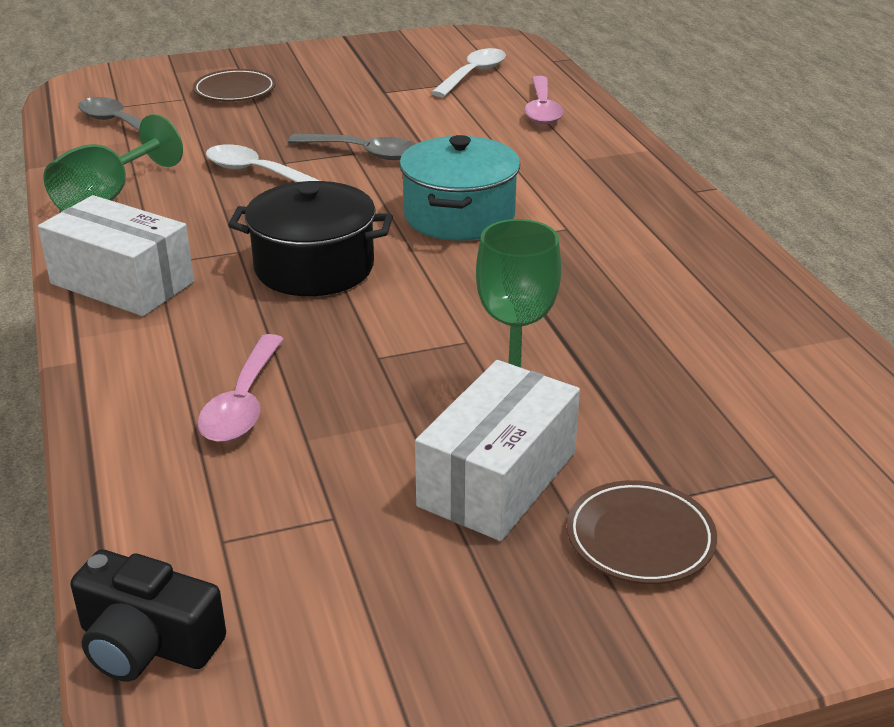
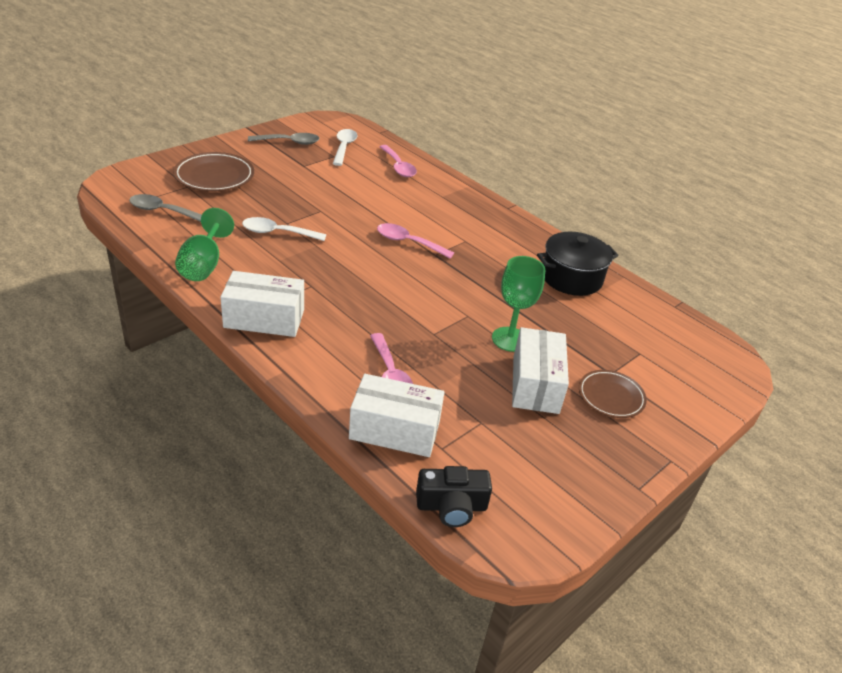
camera: 30 degrees left, 5 degrees up
brown plate [193,69,276,101] -> brown plate [173,152,254,192], size x1.53
black pot [228,181,393,296] -> black pot moved to [537,232,619,296]
grey spoon [288,134,415,160] -> grey spoon moved to [248,133,320,145]
turquoise pot [399,135,520,241] -> pink spoon [377,223,454,258]
none -> white box [349,374,444,457]

